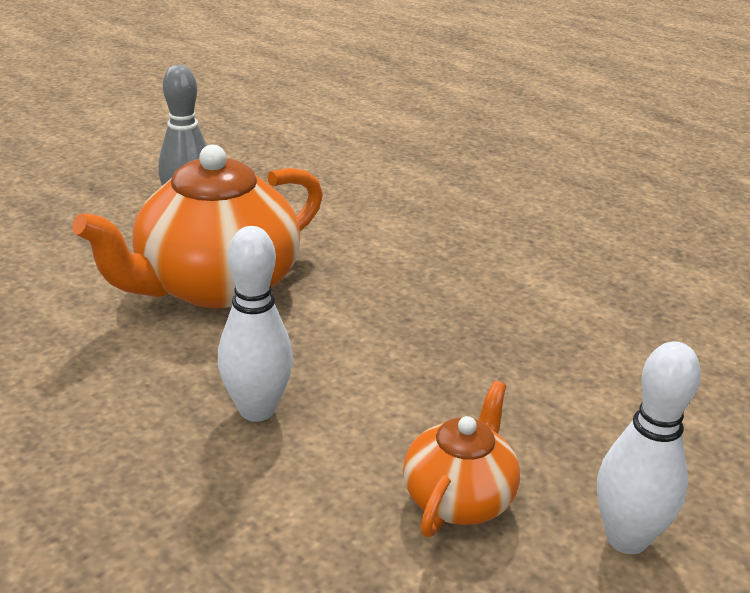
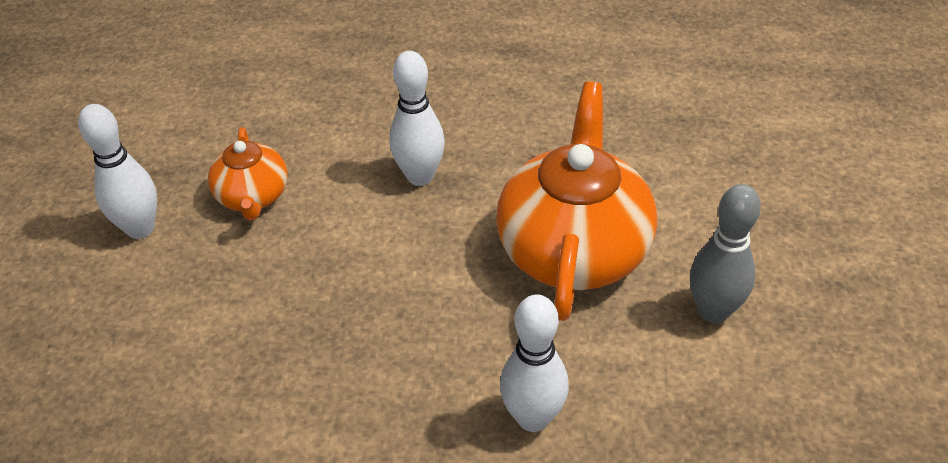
camera: 145 degrees right, 15 degrees up
none -> white bowling pin [500,294,569,432]

